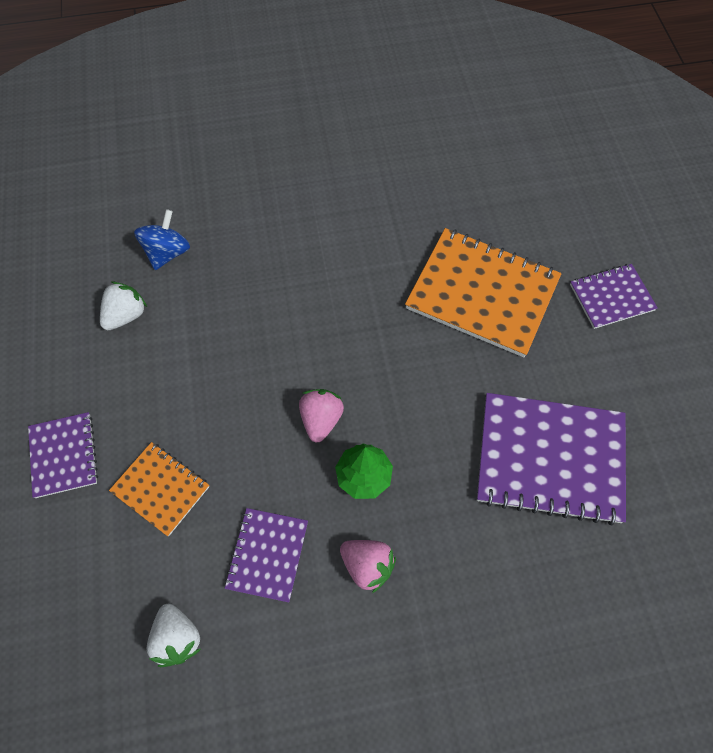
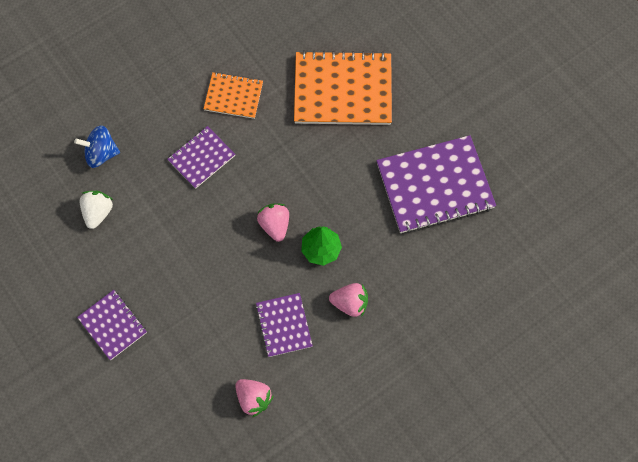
camera: 25 degrees left, 5 degrees up
orange notebook [109,442,210,536] -> orange notebook moved to [204,72,263,119]
blue spinning top [134,209,190,270] -> blue spinning top turned 90 degrees counterclockwise [74,125,120,168]
white strawberry [146,603,201,667] -> pink strawberry [235,379,274,417]
purple notebook [570,264,658,329] -> purple notebook moved to [167,126,235,189]

